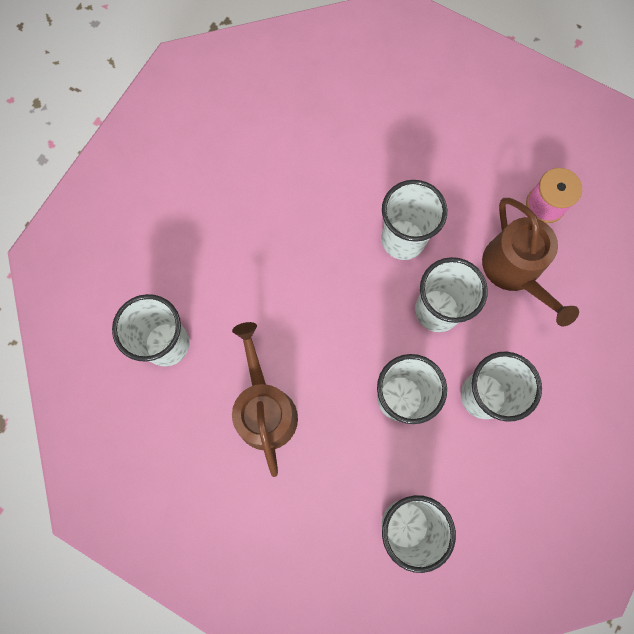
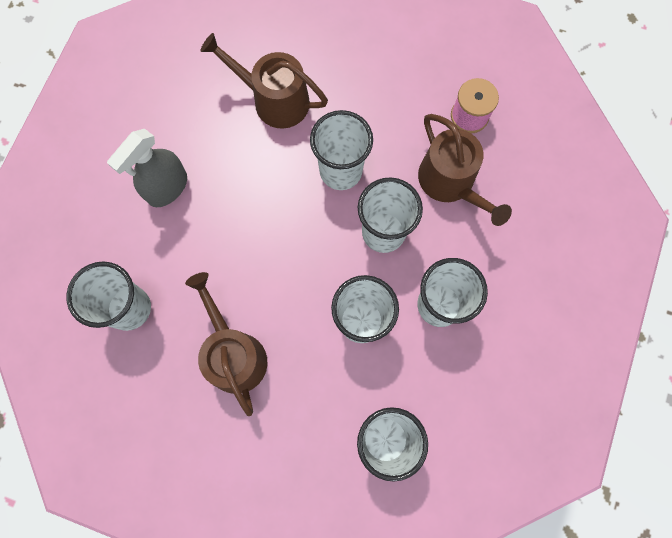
camera: 10 degrees left, 0 degrees up
none -> grey spray bottle [107,129,187,207]
none -> brown watering can [200,33,328,129]

